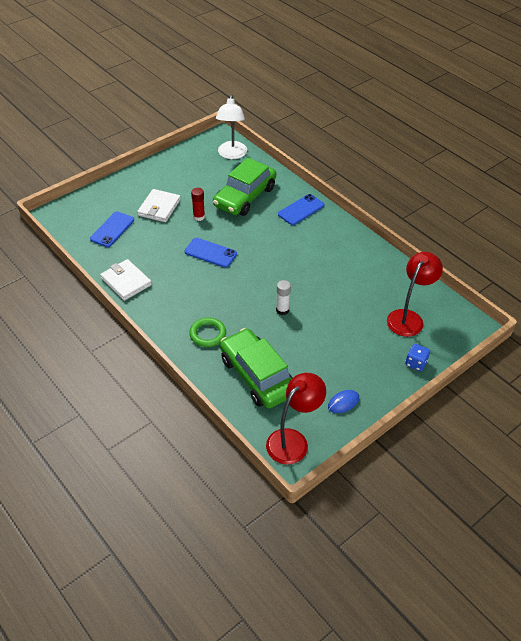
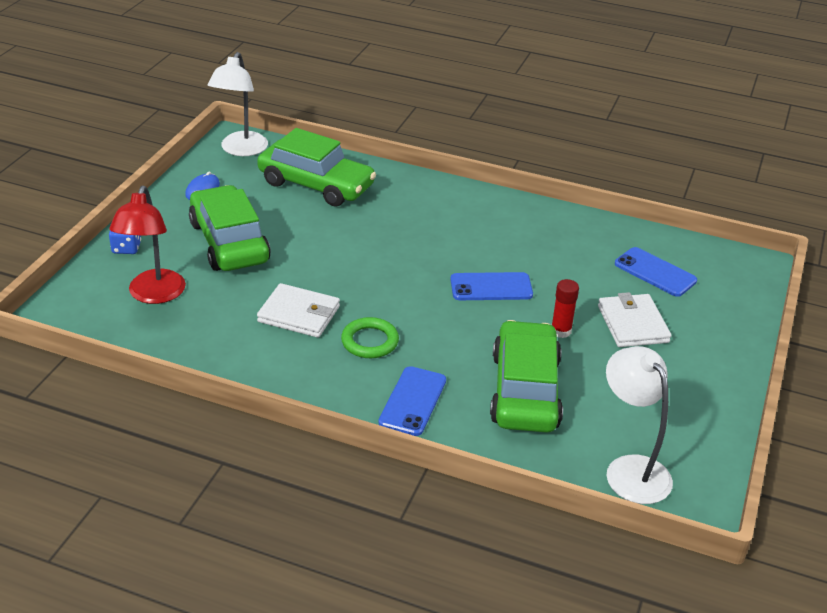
camera: 150 degrees right, 10 degrees down
blue phone [90,211,134,247] -> blue phone turned 45 degrees counterclockwise [615,247,697,297]
white wallet [100,259,152,301] -> white wallet moved to [257,283,340,338]
green ring [189,317,226,347] -> green ring moved to [341,317,399,358]
red lamp [266,373,326,465] -> white lamp [208,52,268,156]
white glue stick [276,280,291,315] -> none
none -> green car [189,185,271,271]

